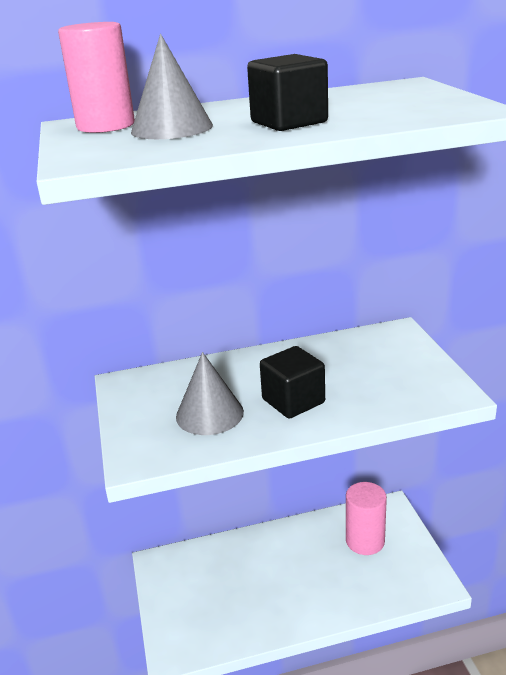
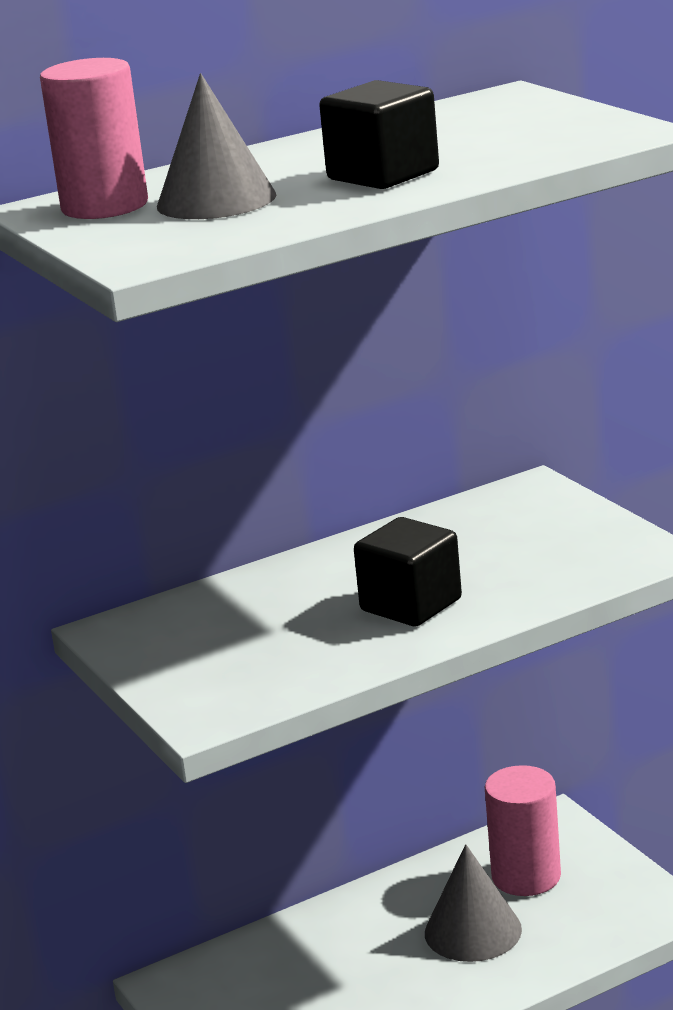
camera: 15 degrees left, 5 degrees down
grey cone [176,352,244,435] -> grey cone moved to [425,844,522,962]

